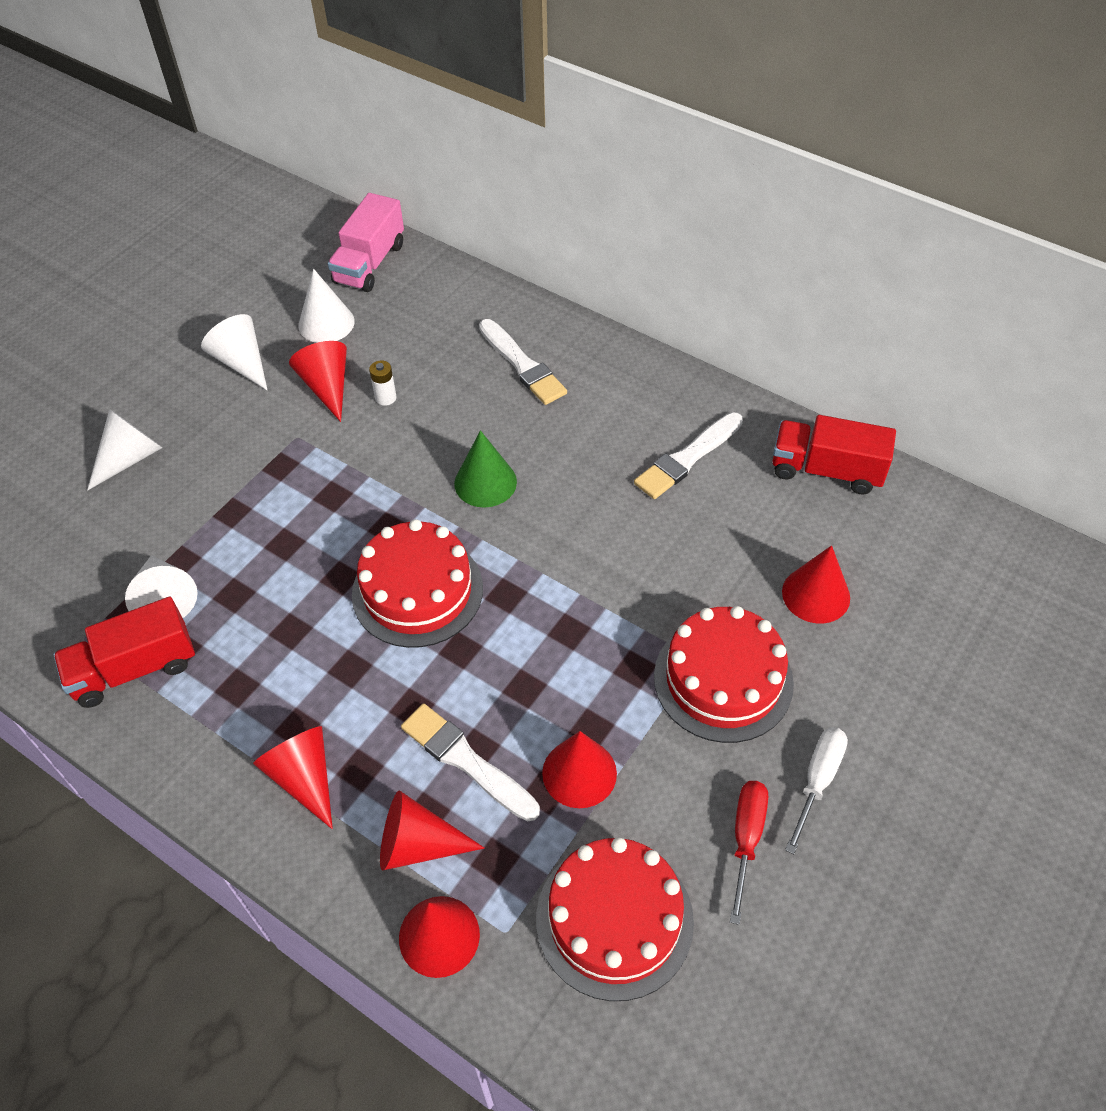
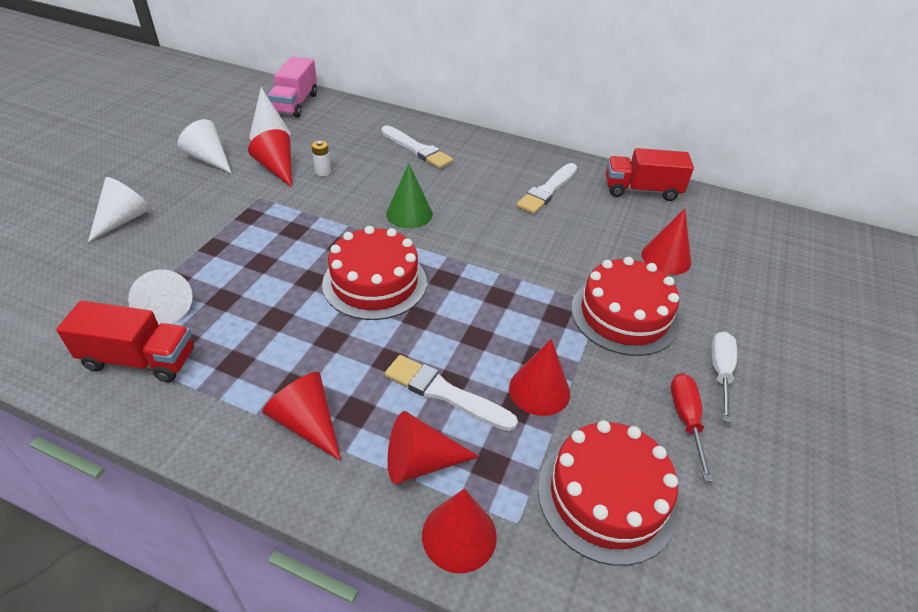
camera: 15 degrees left, 10 degrees down
red truck [53,597,195,708] -> red truck turned 135 degrees counterclockwise [56,301,194,382]

